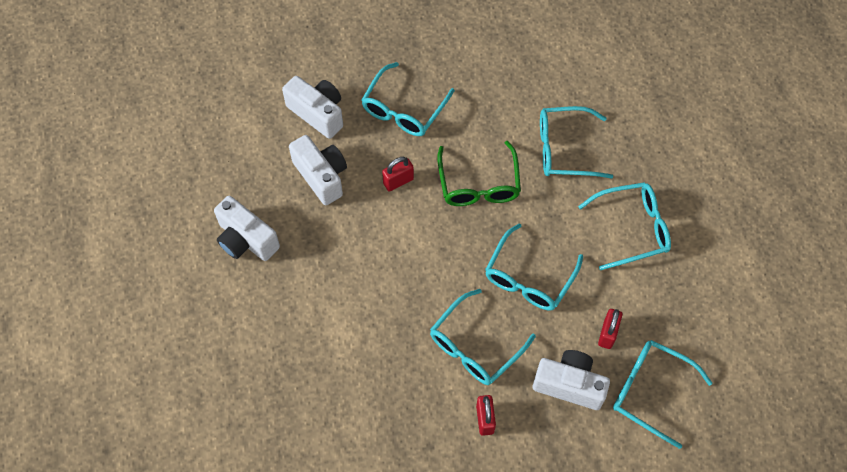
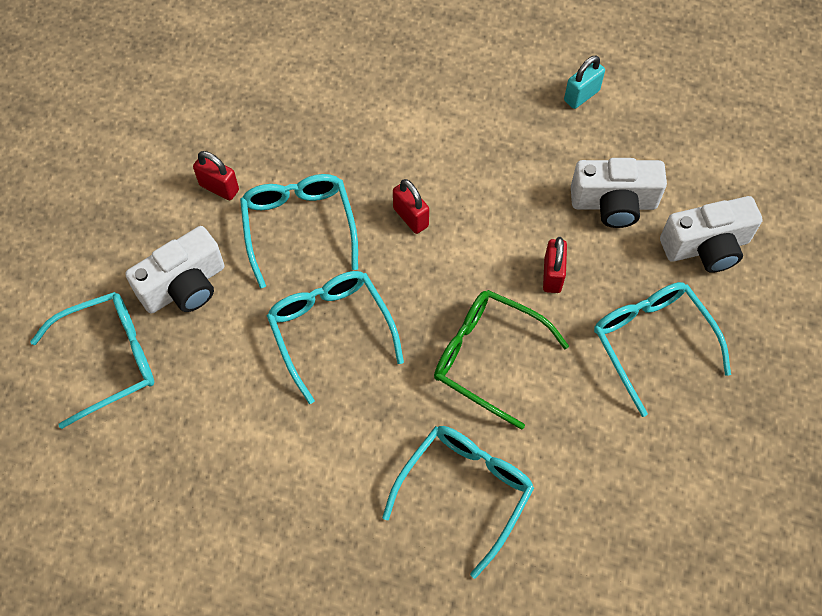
camera: 125 degrees right, 0 degrees up
white camera [214,196,280,261] -> turquoise padlock [564,56,605,109]
turquoise glasses [578,182,671,270] -> none
red padlock [598,309,622,349] -> red padlock moved to [393,179,429,234]

